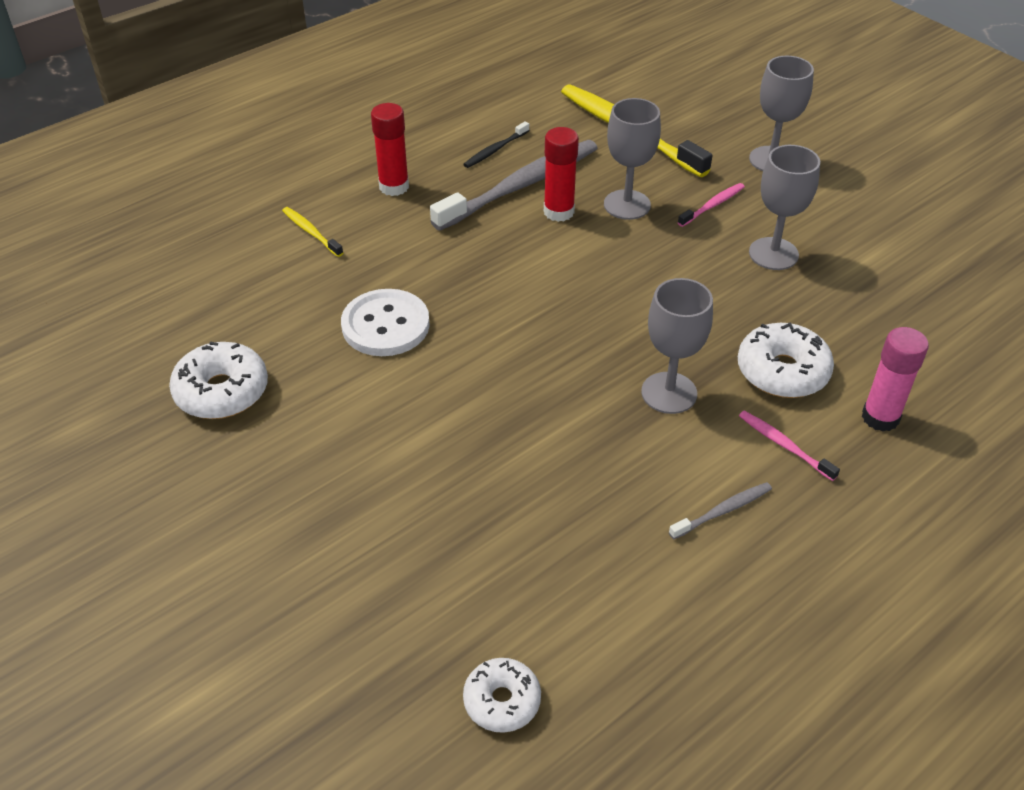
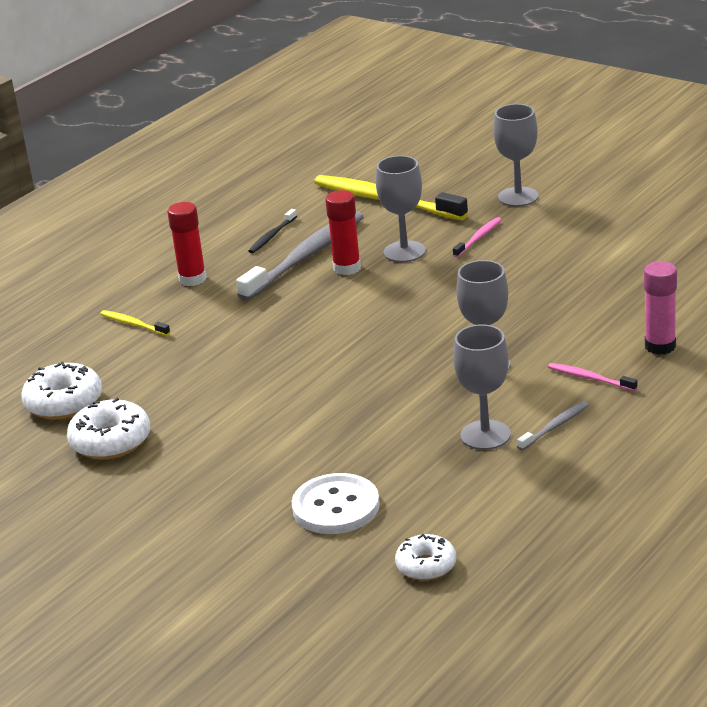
camera: 10 degrees left, 15 degrees down
white button [341,289,430,356] -> white button moved to [292,473,380,534]
white donut [738,323,834,398] -> white donut moved to [21,362,102,420]
grey goblet [749,145,820,270] -> grey goblet moved to [453,324,511,450]

